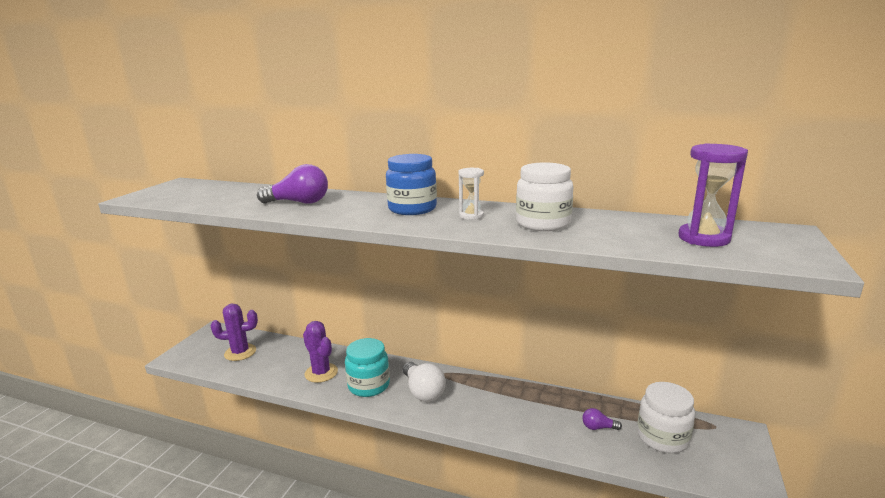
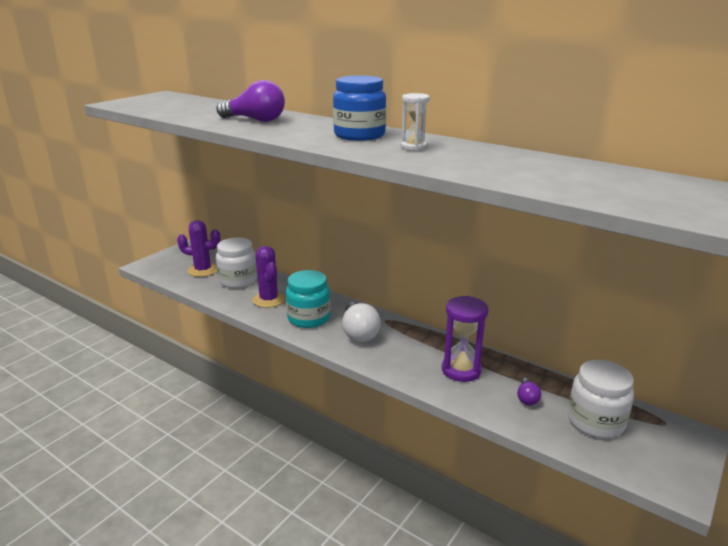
camera: 15 degrees right, 5 degrees up
white jar [516,162,573,231] -> white jar moved to [216,238,257,288]
purple light bulb [582,408,622,430] -> purple light bulb turned 105 degrees counterclockwise [517,378,541,405]
purple hourglass [678,143,748,247] -> purple hourglass moved to [442,296,488,382]

